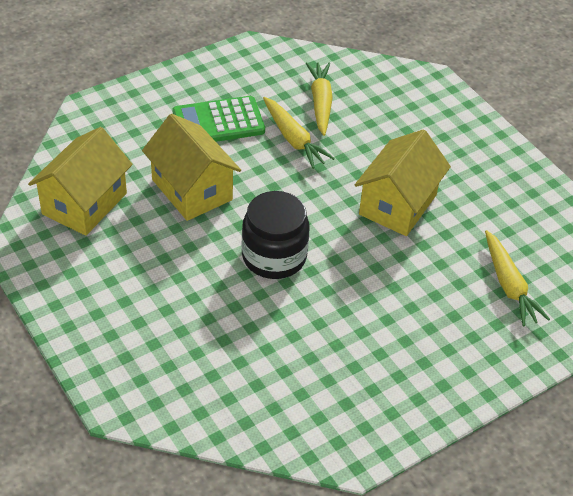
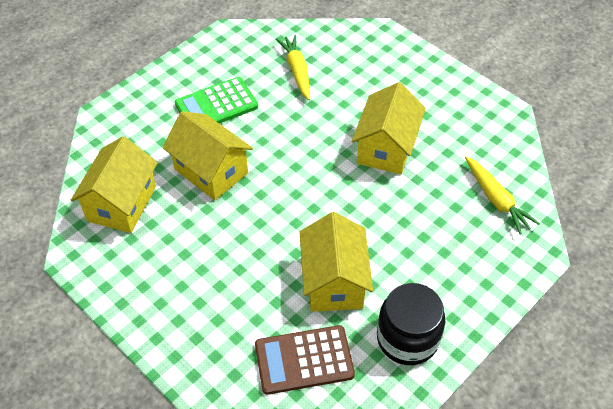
camera: 10 degrees left, 5 degrees up
black jar [242,191,310,279] -> black jar moved to [377,283,445,365]
yellow carrot [263,97,335,169] -> none
none -> brown calculator [255,325,355,395]
none -> yellow house [299,212,373,312]

